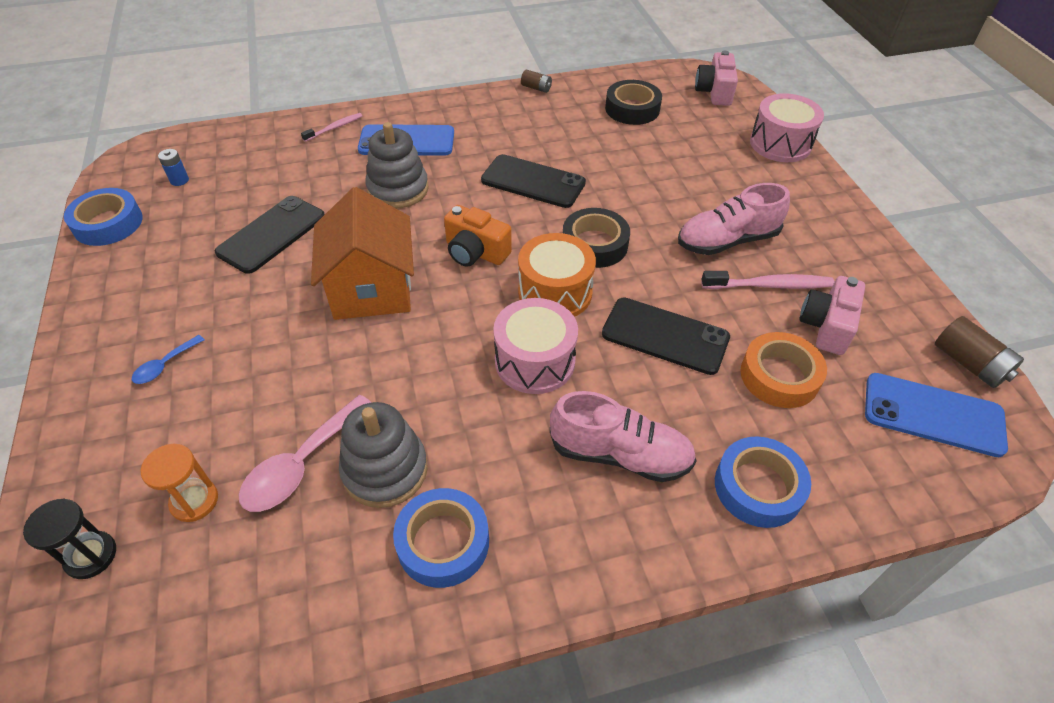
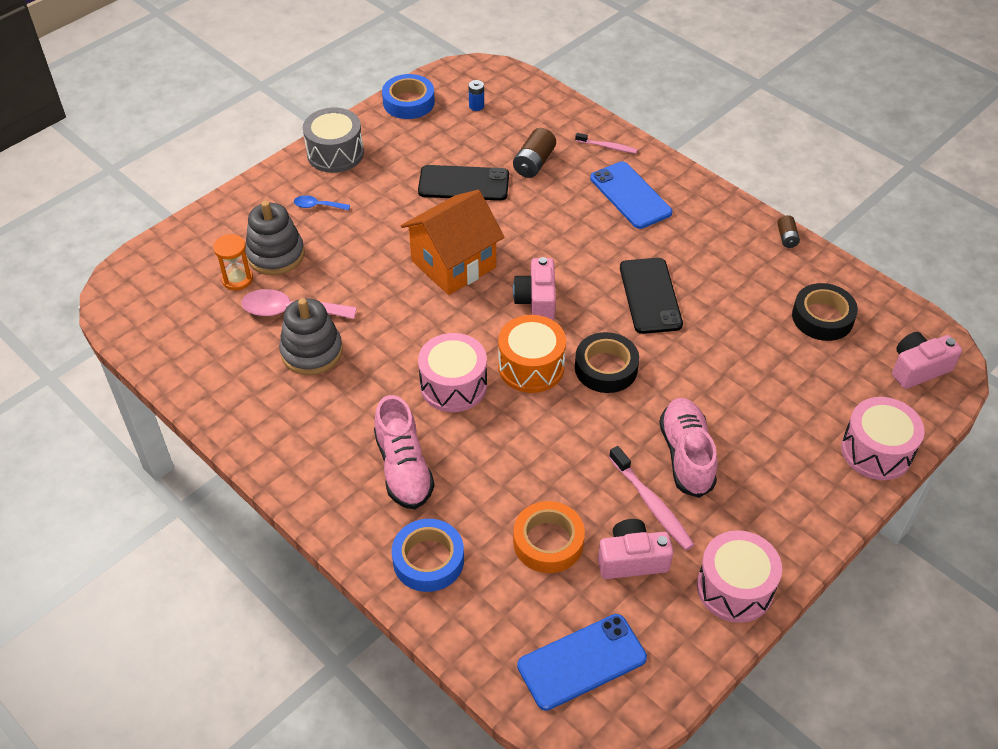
camera: 60 degrees right, 0 degrees up
black hourglass [23,499,116,579] -> none
grey stacking toy [365,122,429,208] -> grey stacking toy moved to [245,201,305,275]
blue tape [393,488,489,588] -> none
orange camera [444,205,512,267] -> pink camera [513,257,556,320]
black phone [602,298,730,375] -> none
pink shoe [678,183,790,255] -> pink shoe turned 45 degrees clockwise [659,398,718,498]
blue phone [865,373,1008,457] -> blue phone turned 75 degrees clockwise [517,614,647,711]
brown battery [935,316,1024,388] -> brown battery moved to [513,128,556,178]
none -> grey drum [303,108,364,173]
none -> pink drum [697,530,782,623]

